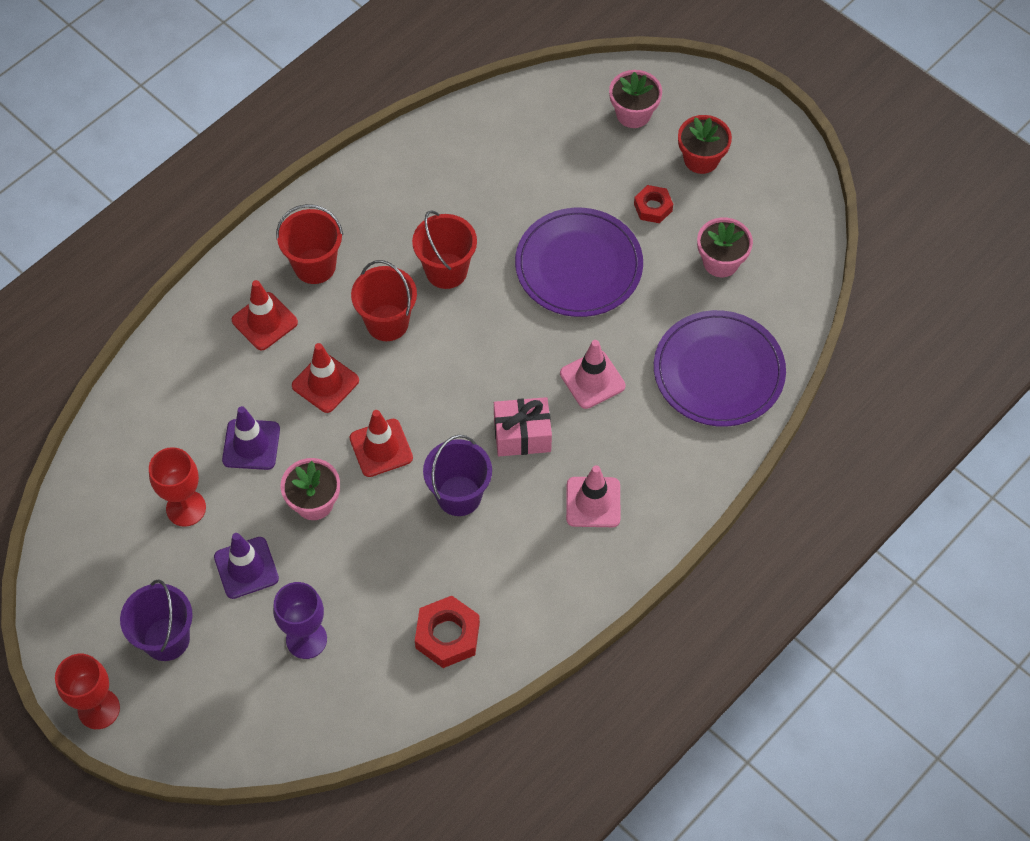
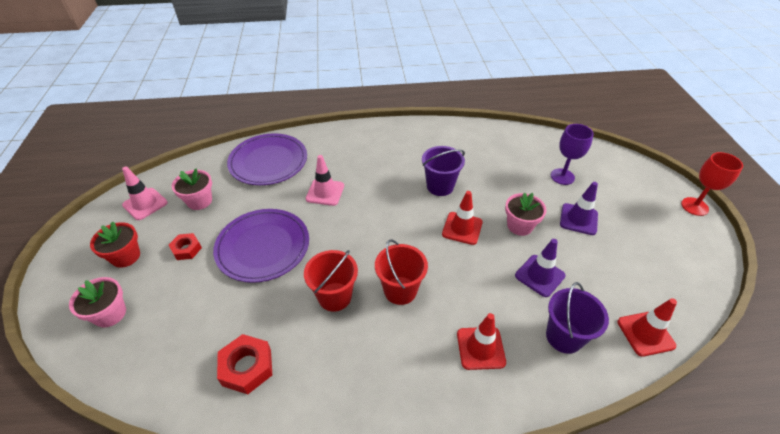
camera: 140 degrees left, 15 degrees down
purple bucket [120,580,193,661] -> purple bucket moved to [546,282,609,354]
red goblet [149,447,206,527] -> none
red bucket [276,204,343,284] -> none
red traffic cone [292,343,359,413] -> red traffic cone moved to [617,298,677,357]
red nut [415,596,480,668] -> red nut moved to [217,334,272,394]
pink gift [494,397,552,456] -> none
pink traffic cone [566,465,620,527] -> pink traffic cone moved to [122,166,168,220]

